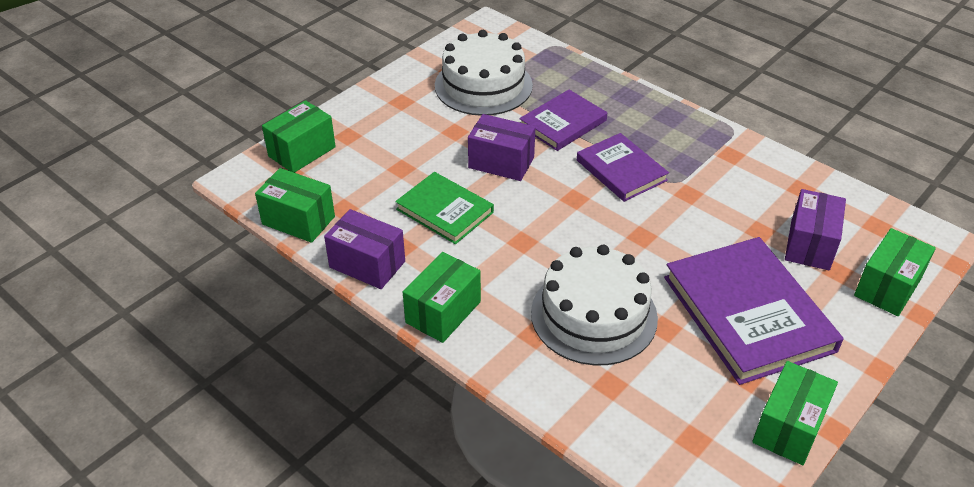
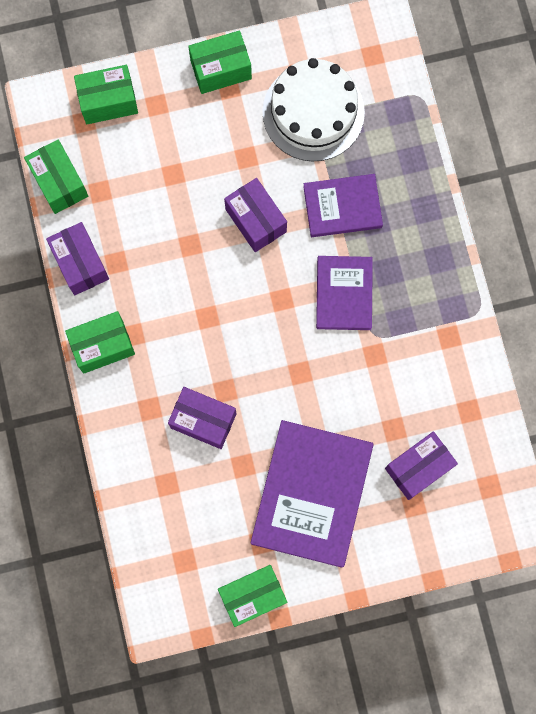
camera: 35 degrees right, 35 degrees up
green book [395,172,494,244] -> none
white cake [531,245,658,365] -> purple box [168,387,237,449]
green box [854,228,936,316] -> green box moved to [188,30,252,94]

